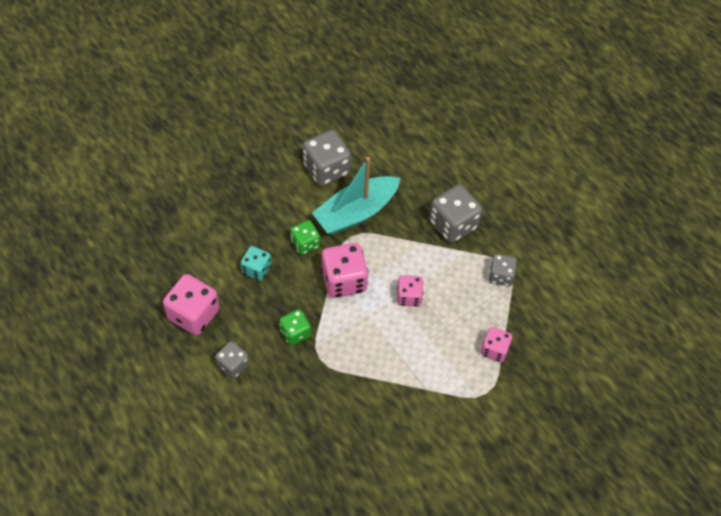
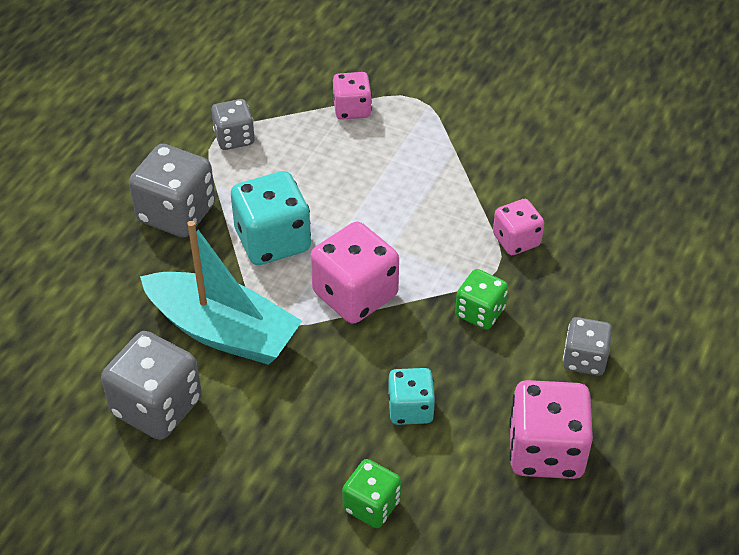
camera: 115 degrees left, 10 degrees down
green dice [290,220,320,255] -> green dice moved to [342,459,401,528]
pink dice [397,275,423,307] -> pink dice moved to [493,199,544,255]
none -> turquoise dice [231,171,311,265]

